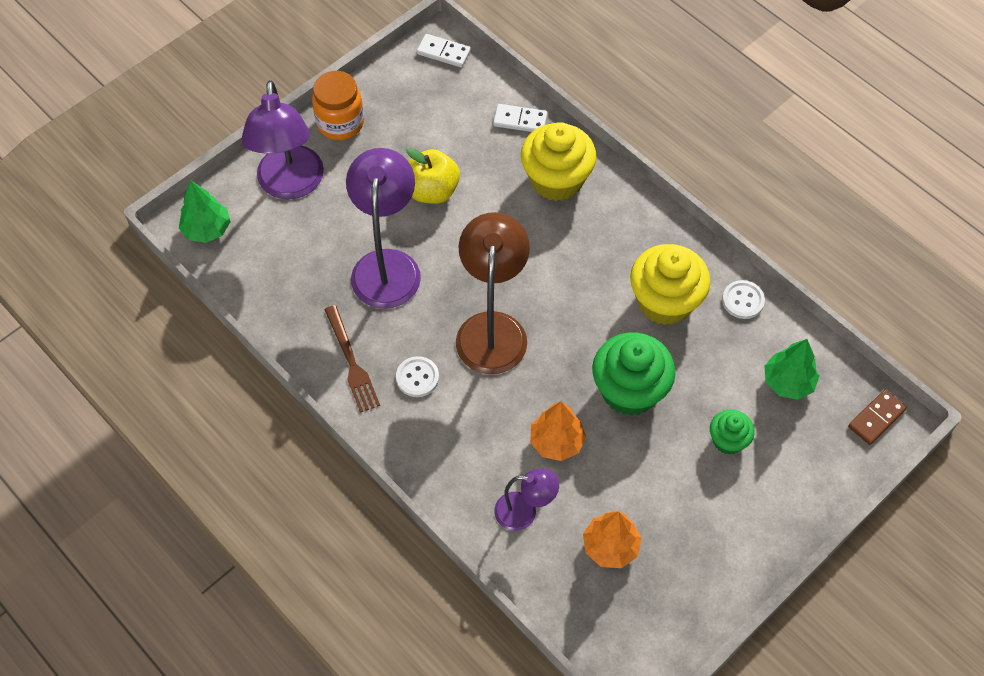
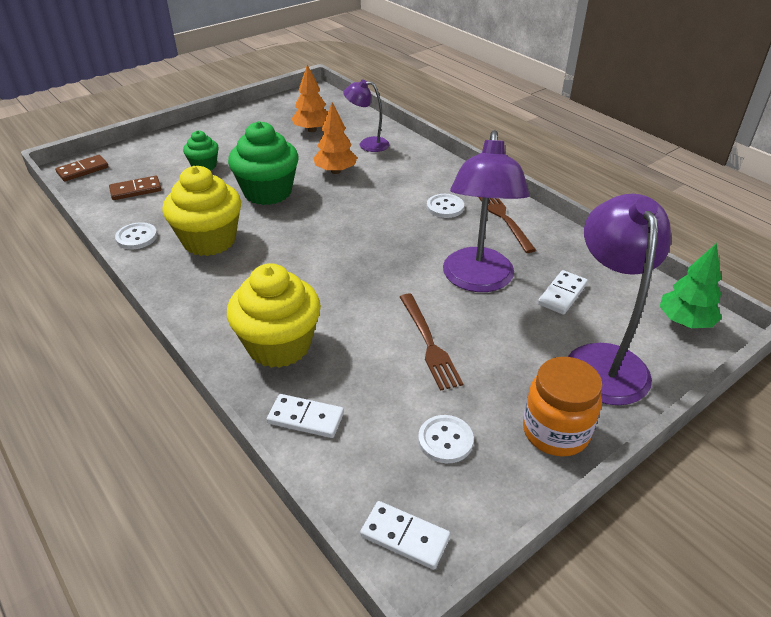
camera: 175 degrees left, 20 degrees down
yellow apple [406,148,460,204] -> brown fork [400,294,463,391]
brown lamp [456,212,530,374] -> none
green tree [764,339,819,400] -> brown domino [109,176,161,200]
none -> white button [418,415,474,463]
none -> white domino [538,270,588,315]

